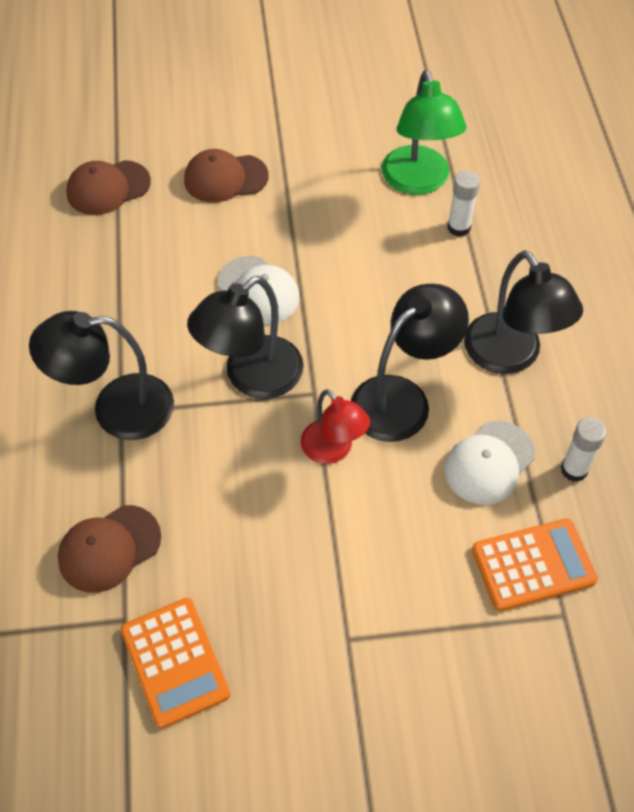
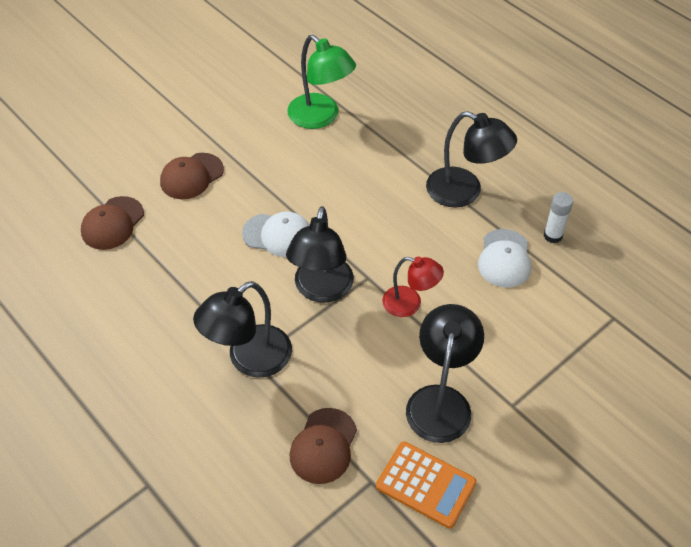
camera: 35 degrees left, 5 degrees down
black lamp [351,284,469,442] -> black lamp moved to [406,304,484,443]
white glue stick [448,171,480,237] -> none
orange calculator [472,518,598,611] -> none

